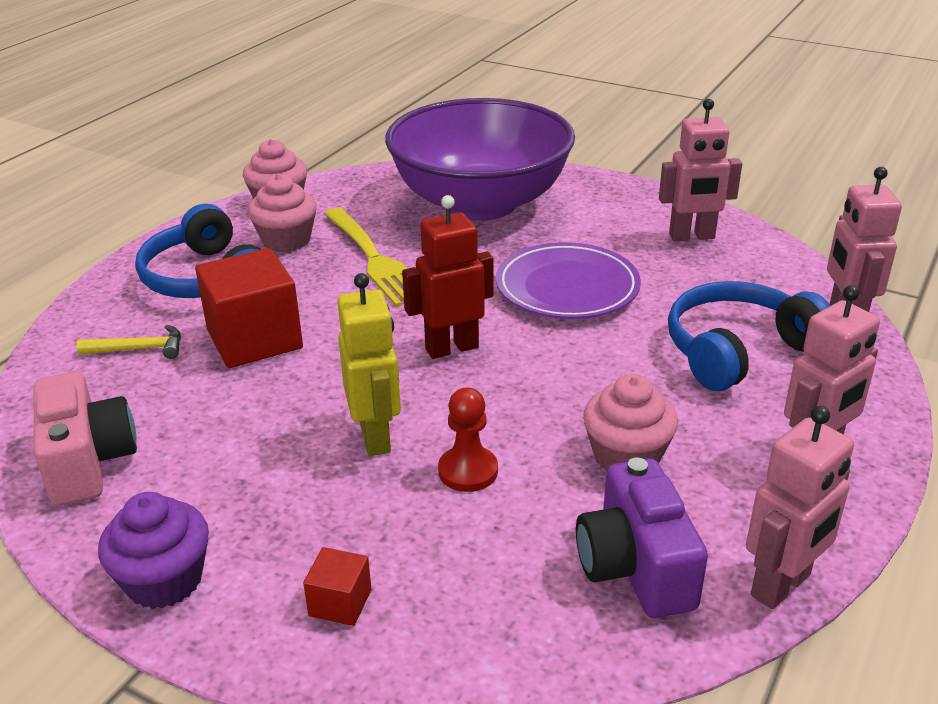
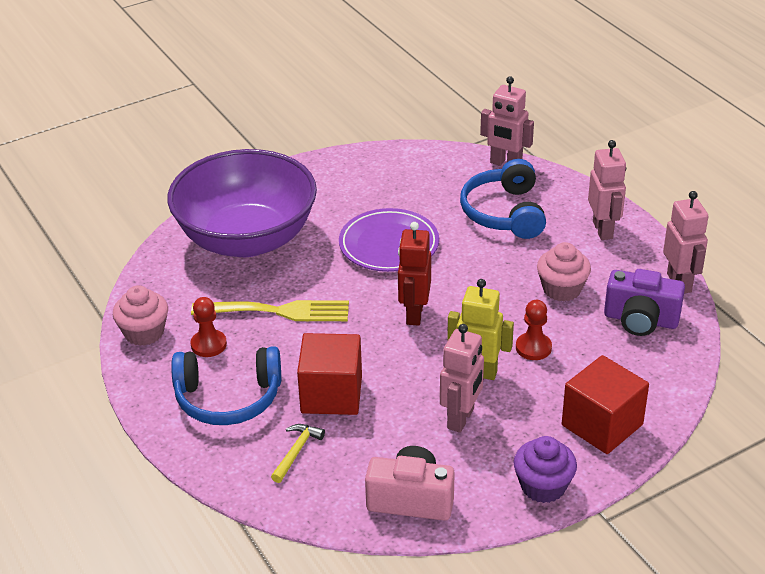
camera: 60 degrees left, 5 degrees up
pink cupcake [248,174,317,252] -> red pawn [191,297,227,357]
red cube [303,547,371,626] -> red cube [562,355,649,454], size x2.15
pink robot [659,99,742,241] -> pink robot moved to [440,324,484,433]

